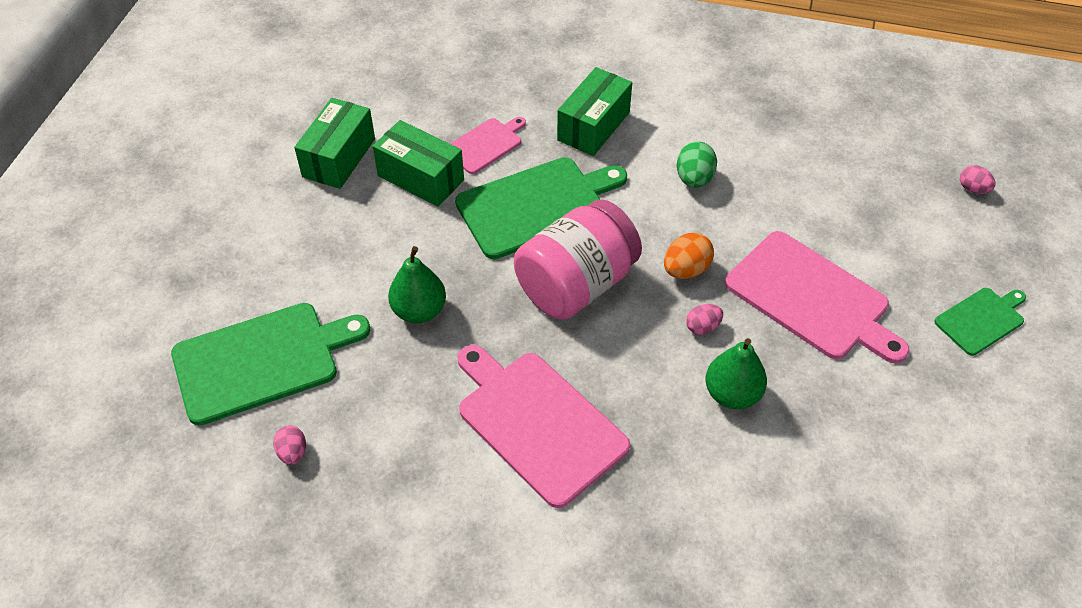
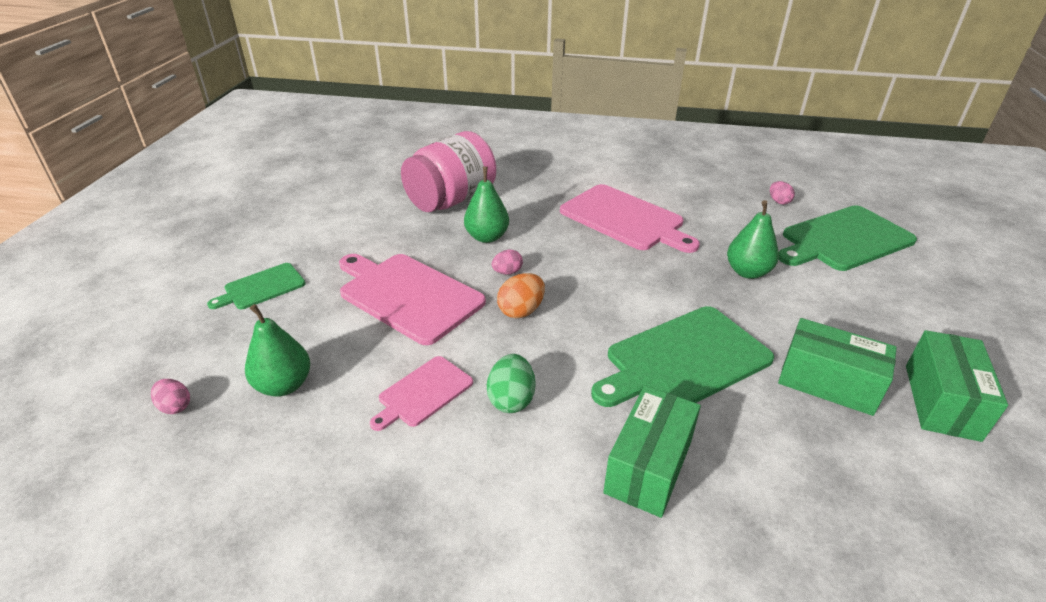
camera: 175 degrees right, 15 degrees down
pink cutting board [450,117,526,174] -> pink cutting board moved to [370,356,473,431]
pink jar [514,199,642,320] -> pink jar moved to [401,131,496,212]
none -> green pear [245,304,310,397]

